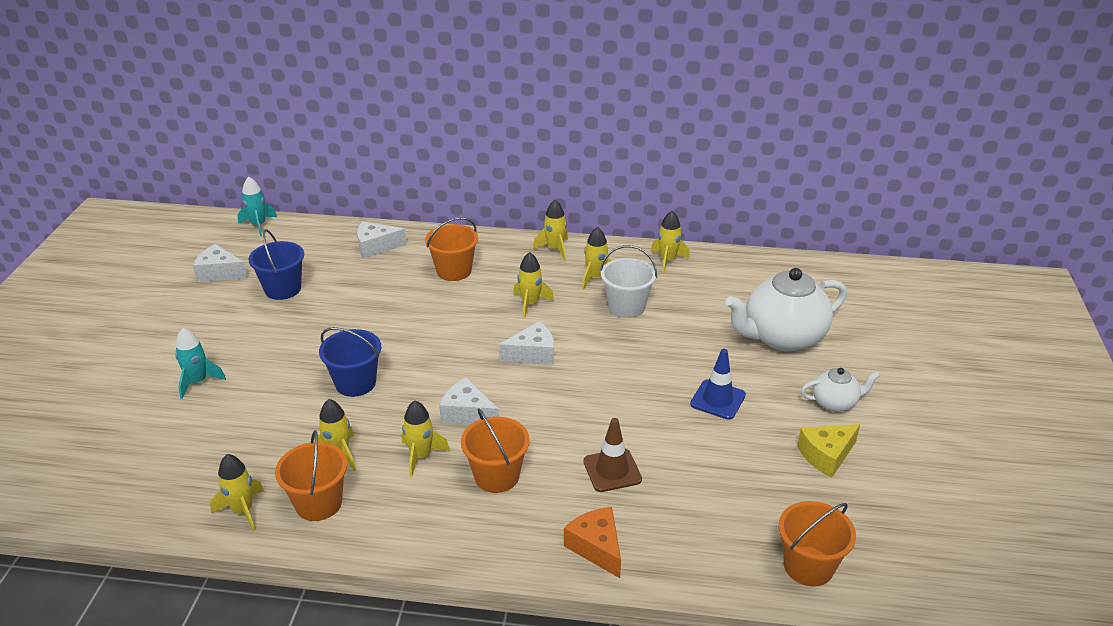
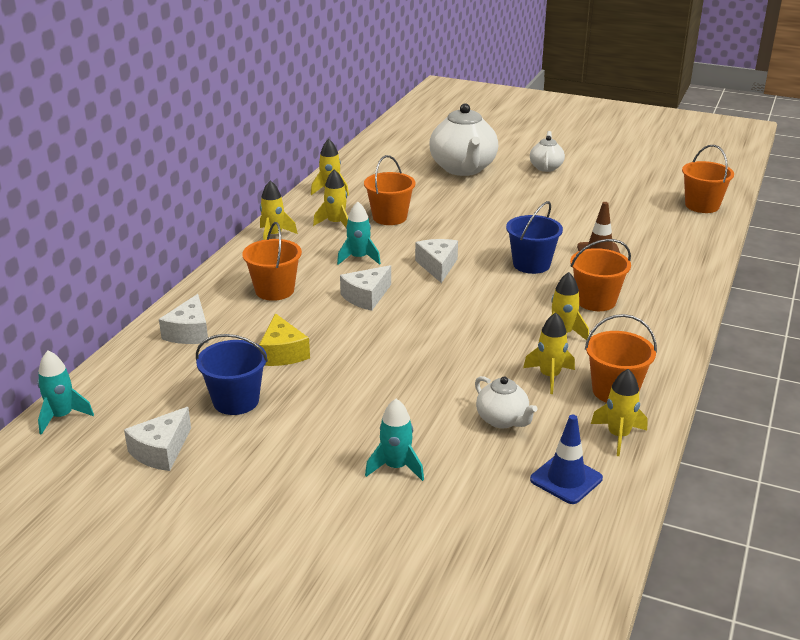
camera: 75 degrees left, 5 degrees down
blue bucket [319,327,381,397] -> blue bucket moved to [506,201,563,274]
white cheese [439,377,499,425] -> white cheese moved to [340,265,391,311]
yellow rocket [513,252,554,318] -> turquoise rocket [337,202,381,265]
orange cheese [564,507,621,578] -> none
white bucket [600,245,657,318] -> orange bucket [364,155,416,225]
blue traffic cone [690,349,746,420] -> blue traffic cone moved to [530,415,603,504]
yellow cheese [797,424,860,478] -> yellow cheese moved to [259,313,310,366]
none -> white teapot [475,376,538,428]

